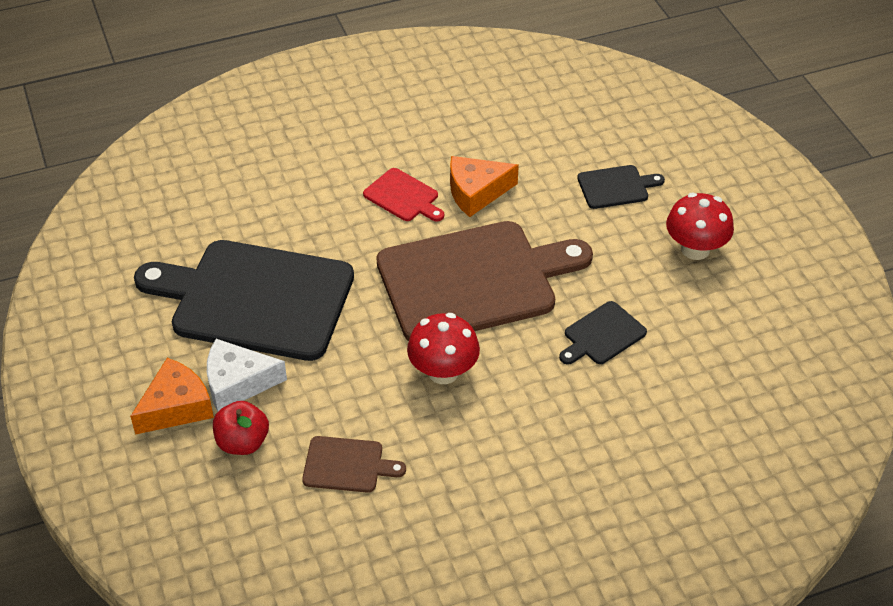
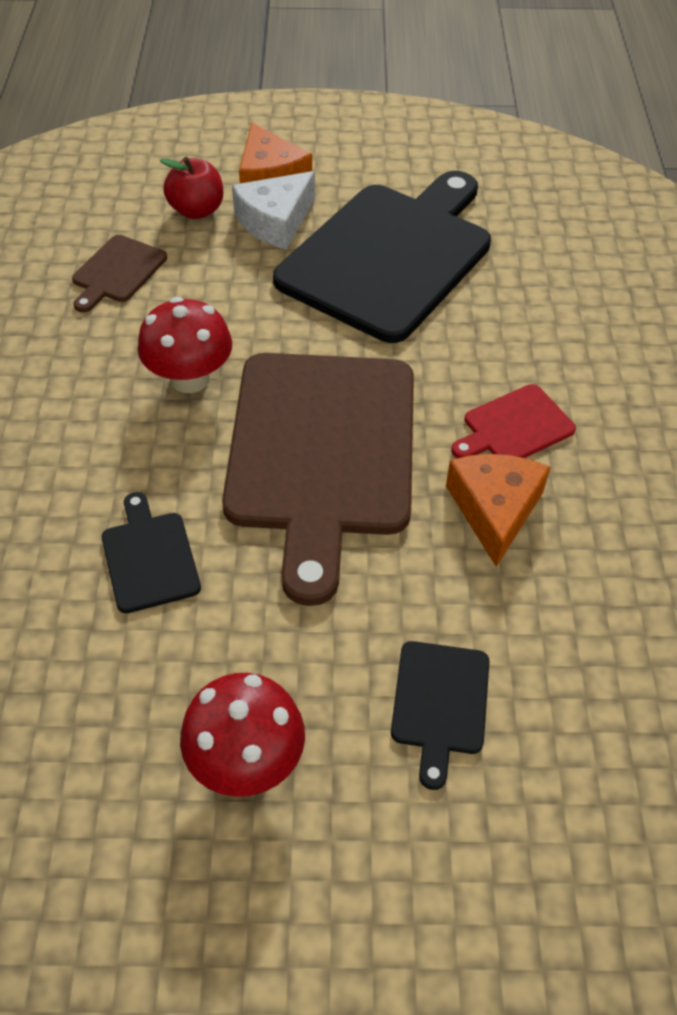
camera: 110 degrees right, 5 degrees up
white cheese [207,339,287,411] -> white cheese turned 150 degrees counterclockwise [232,171,315,250]

